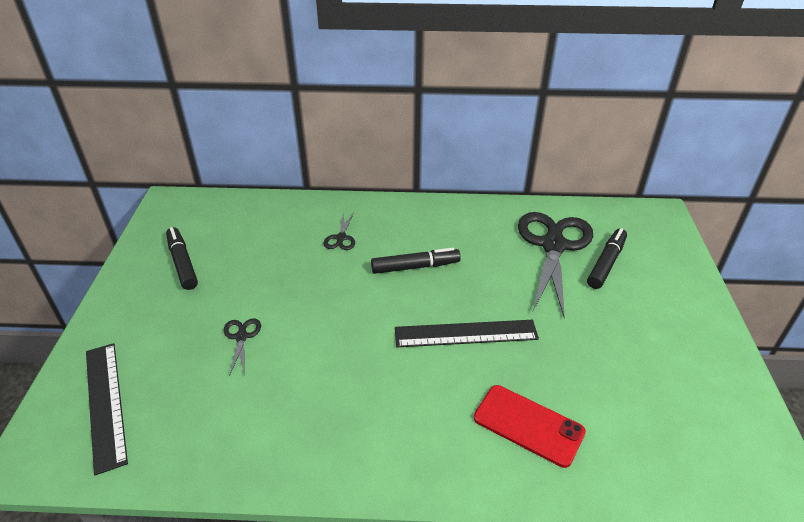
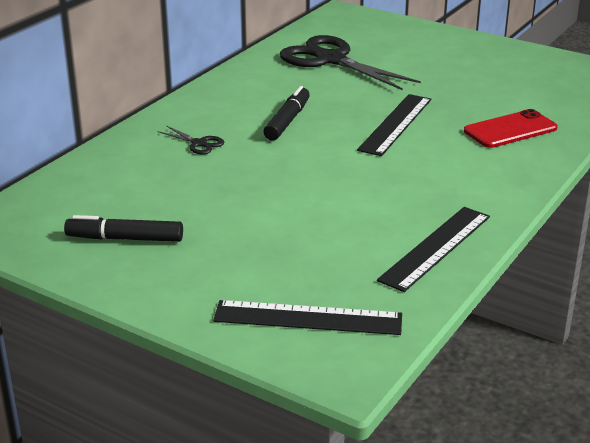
camera: 60 degrees left, 10 degrees down
black scissors [224,318,261,376] -> none
black marker [587,228,627,289] -> none
none -> black ruler [377,207,490,292]

